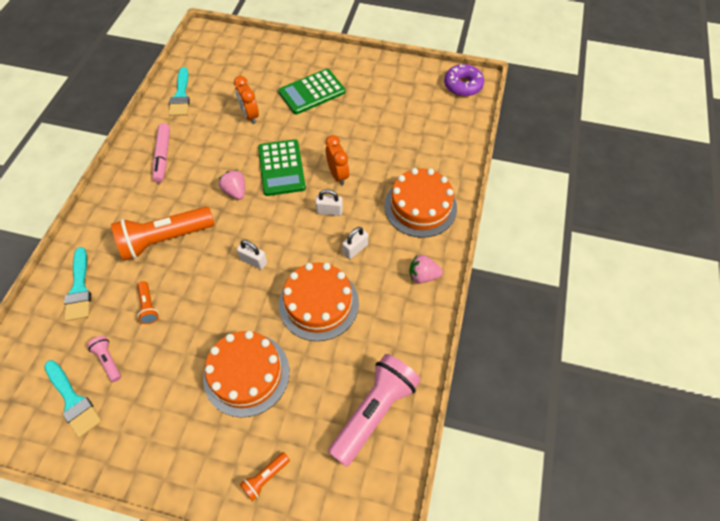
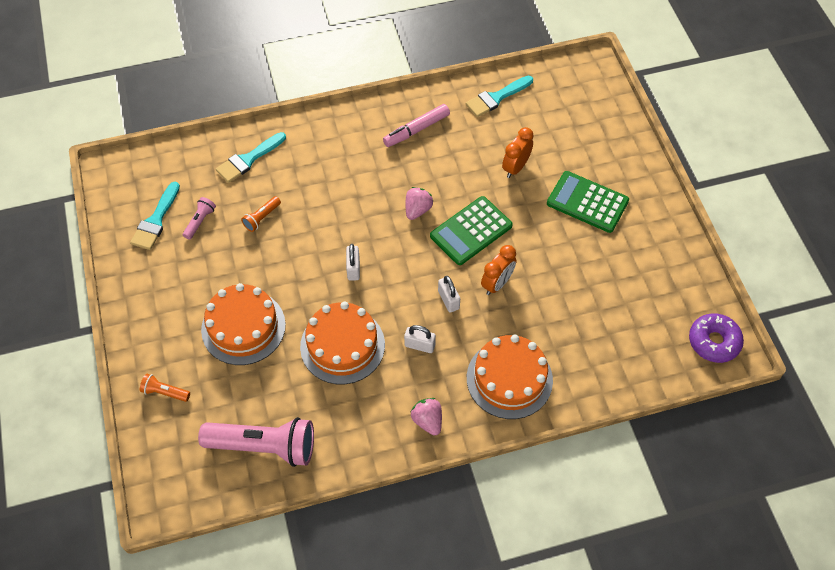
camera: 60 degrees right, 0 degrees up
orange flashlight [111,207,215,261] -> none

